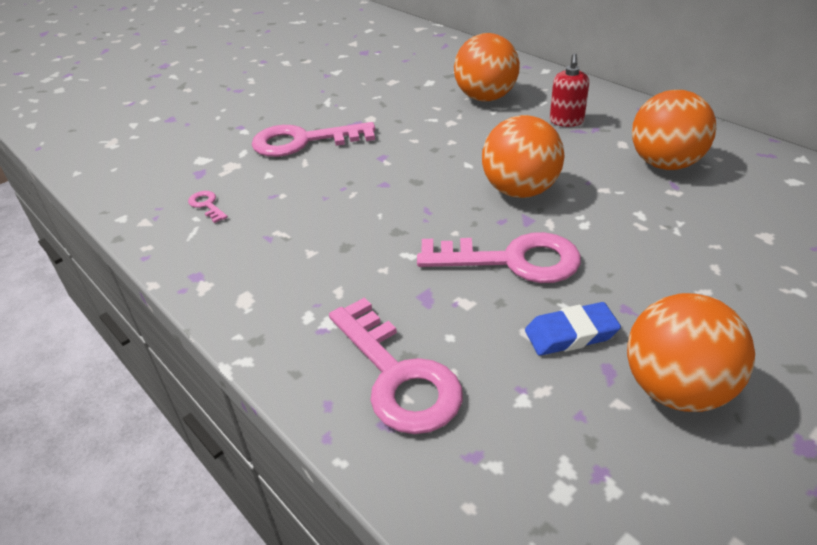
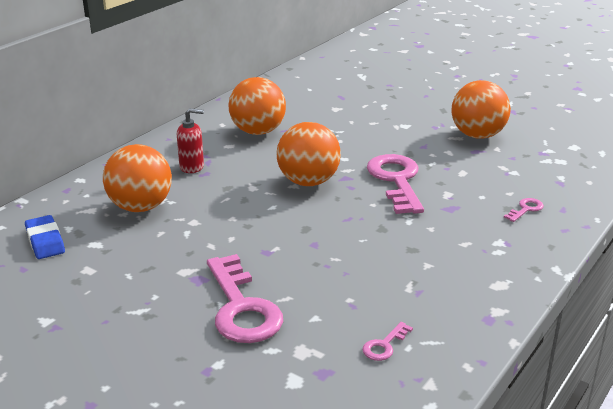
camera: 105 degrees left, 10 degrees down
pink key [329,298,463,434] -> pink key [504,198,544,222], size x0.43
blue eraser [525,302,621,356] -> blue eraser moved to [25,215,65,259]

